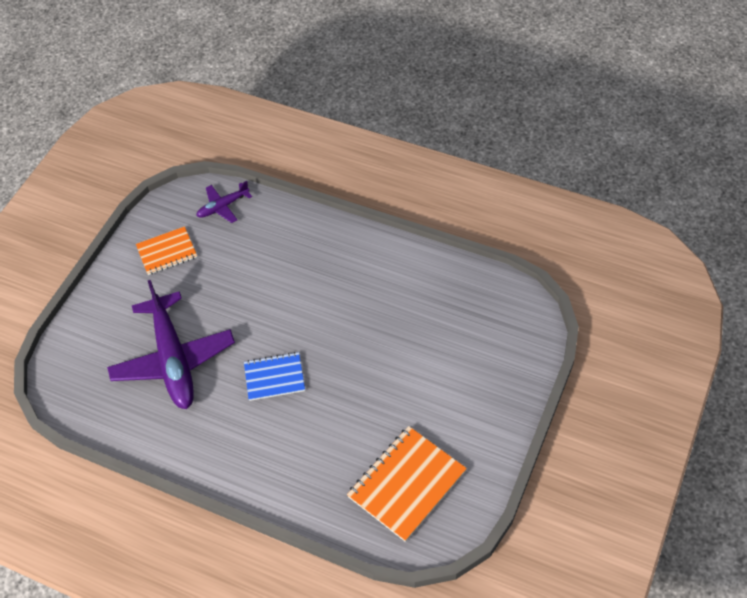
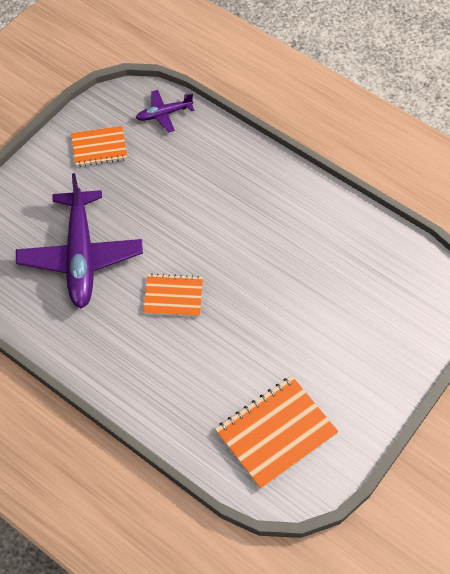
camera: 10 degrees right, 5 degrees up
blue notebook [244,352,305,401] -> orange notebook [143,274,203,317]

